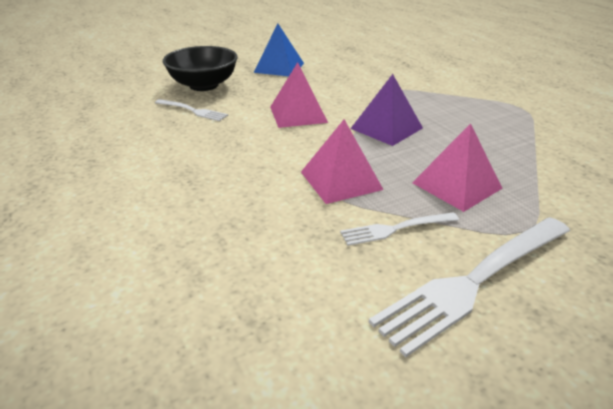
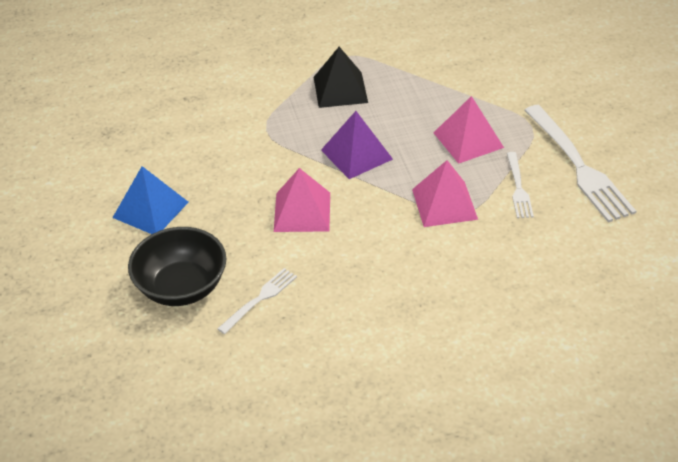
camera: 75 degrees left, 10 degrees up
none -> black pyramid [314,47,368,108]

